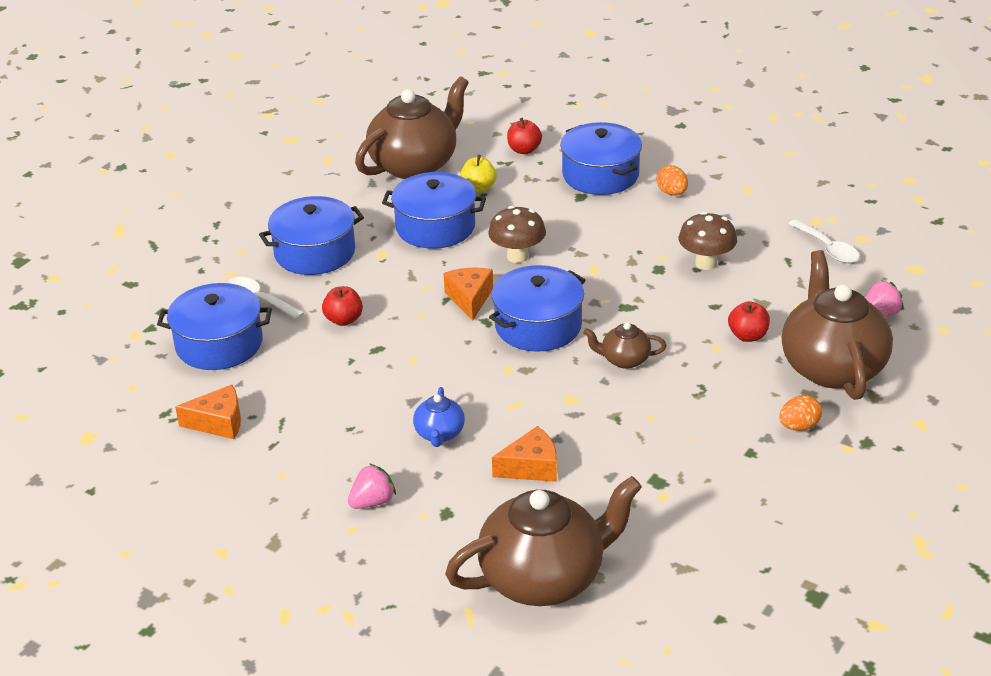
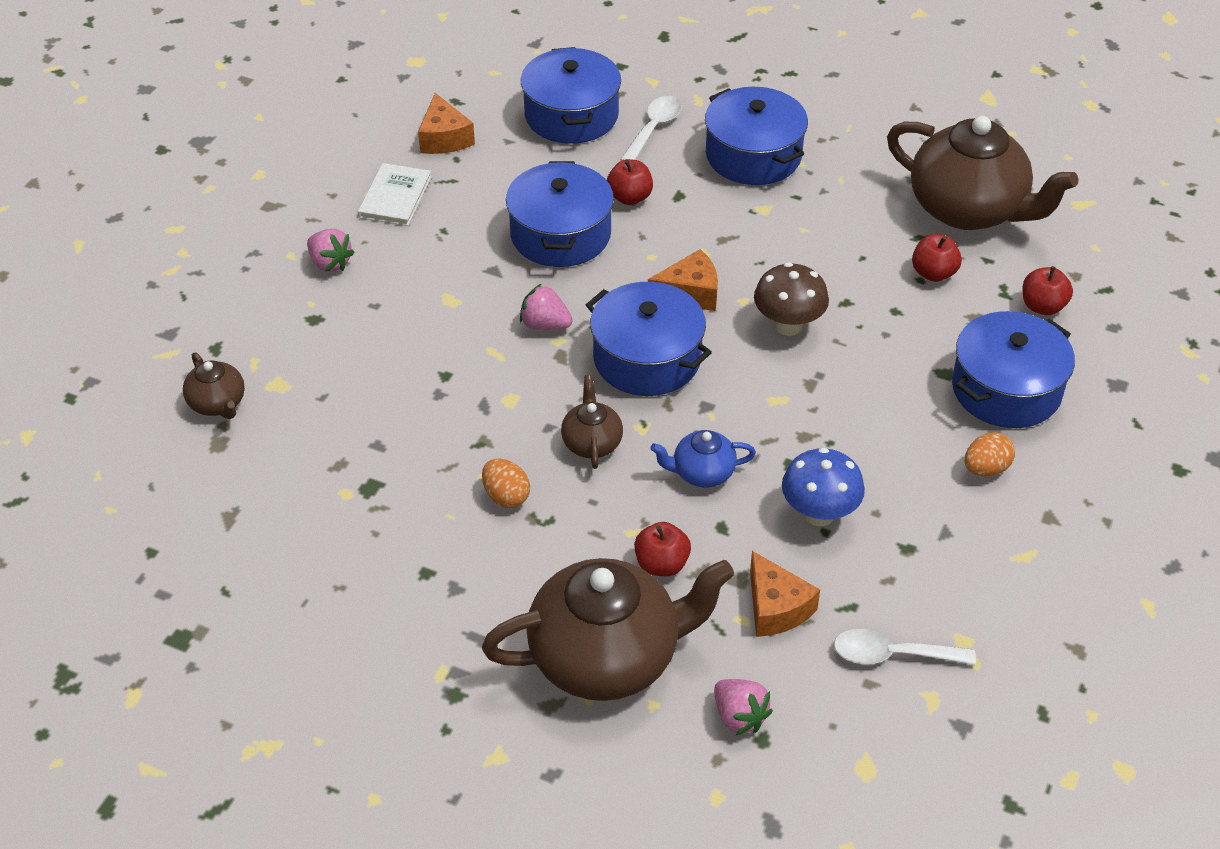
camera: 80 degrees right, 10 degrees up
blue pot [382,172,486,249] -> blue pot moved to [506,161,614,267]
blue teapot [413,387,465,447] -> blue teapot moved to [650,430,756,487]
brown teapot [445,476,642,606] -> brown teapot [183,352,245,419], size x0.46
yellow apple [460,155,497,193] -> red apple [912,234,962,282]
orange cheese [492,426,557,482] -> orange cheese moved to [750,551,820,637]
brown mushroom [679,212,737,270] -> blue mushroom [782,447,865,526]
orange egg [779,395,822,431] -> orange egg moved to [482,459,530,508]
white spoon [788,219,860,263] -> white spoon turned 45 degrees clockwise [834,629,976,665]
none -> white book [358,163,432,226]
none -> pink strawberry [520,284,573,330]

